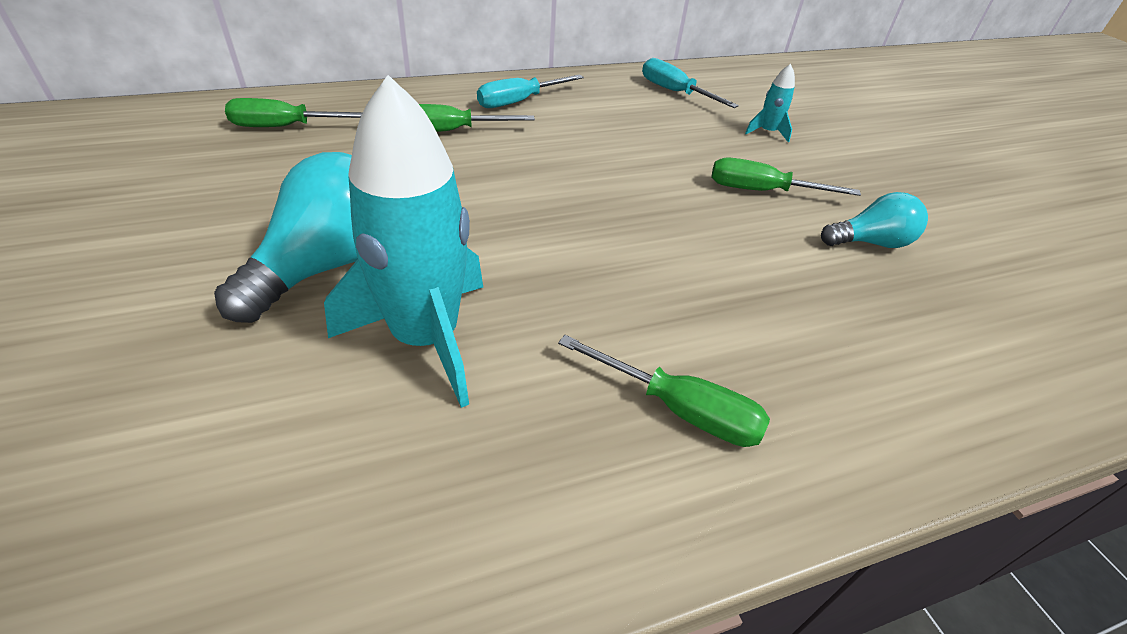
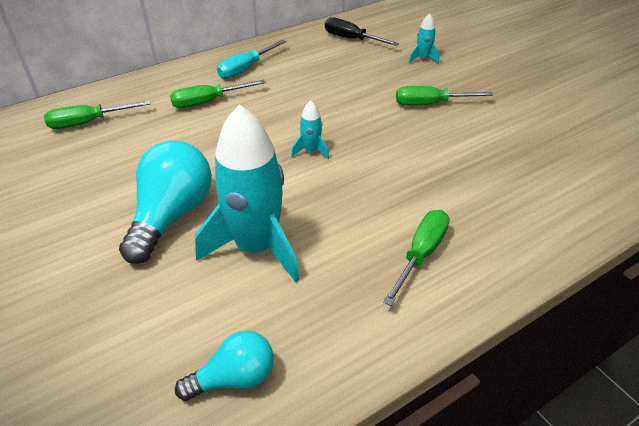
camera: 10 degrees left, 0 degrees up
green screwdriver [558,335,770,447] -> green screwdriver turned 75 degrees counterclockwise [383,210,450,306]
turquoise screwdriver [642,58,739,108] -> black screwdriver [325,17,399,46]
turquoise light bulb [821,192,928,248] -> turquoise light bulb moved to [175,331,274,401]
none -> turquoise rocket [291,100,329,159]

